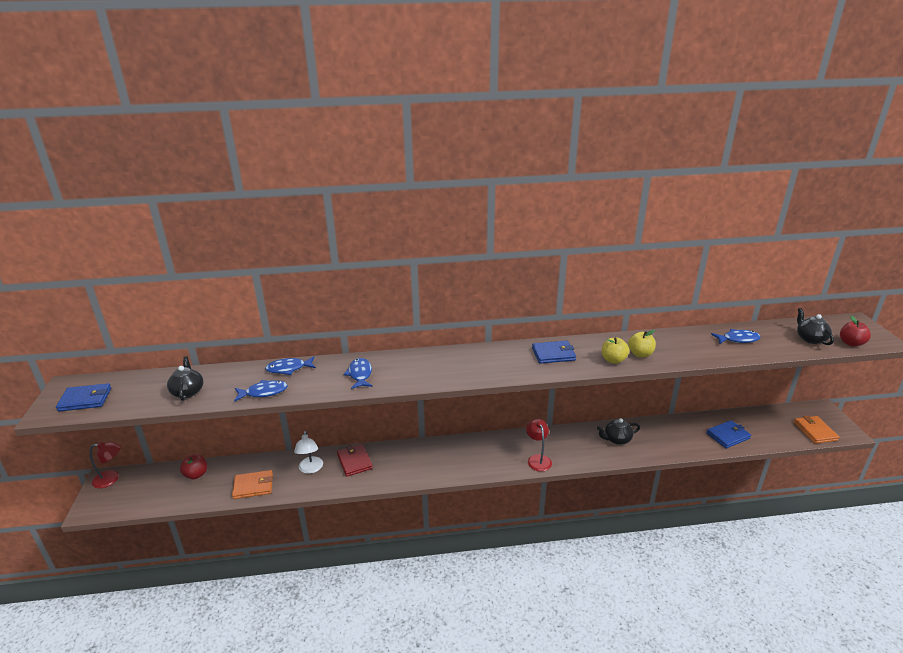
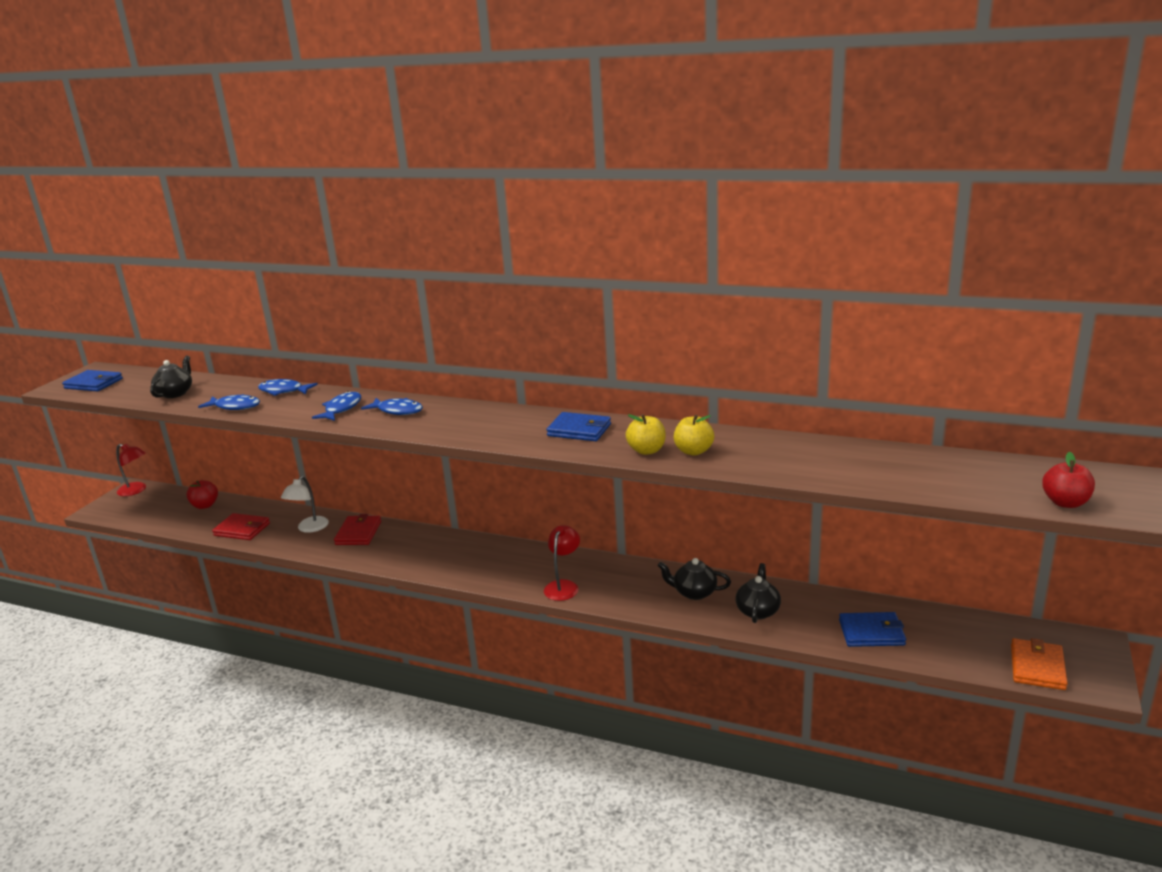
camera: 30 degrees right, 5 degrees down
orange wallet [232,470,273,499] -> red wallet [212,513,270,540]
blue fish [711,329,760,344] -> blue fish moved to [361,398,423,415]
black teapot [797,308,834,345] -> black teapot moved to [736,563,781,623]

